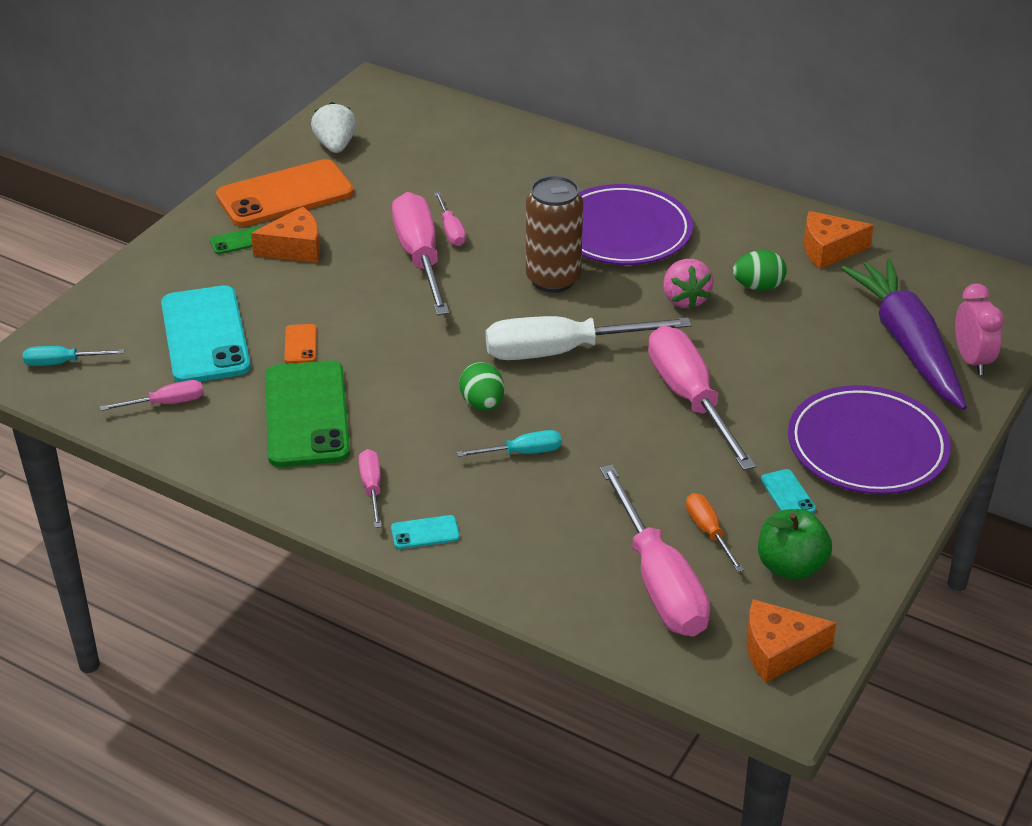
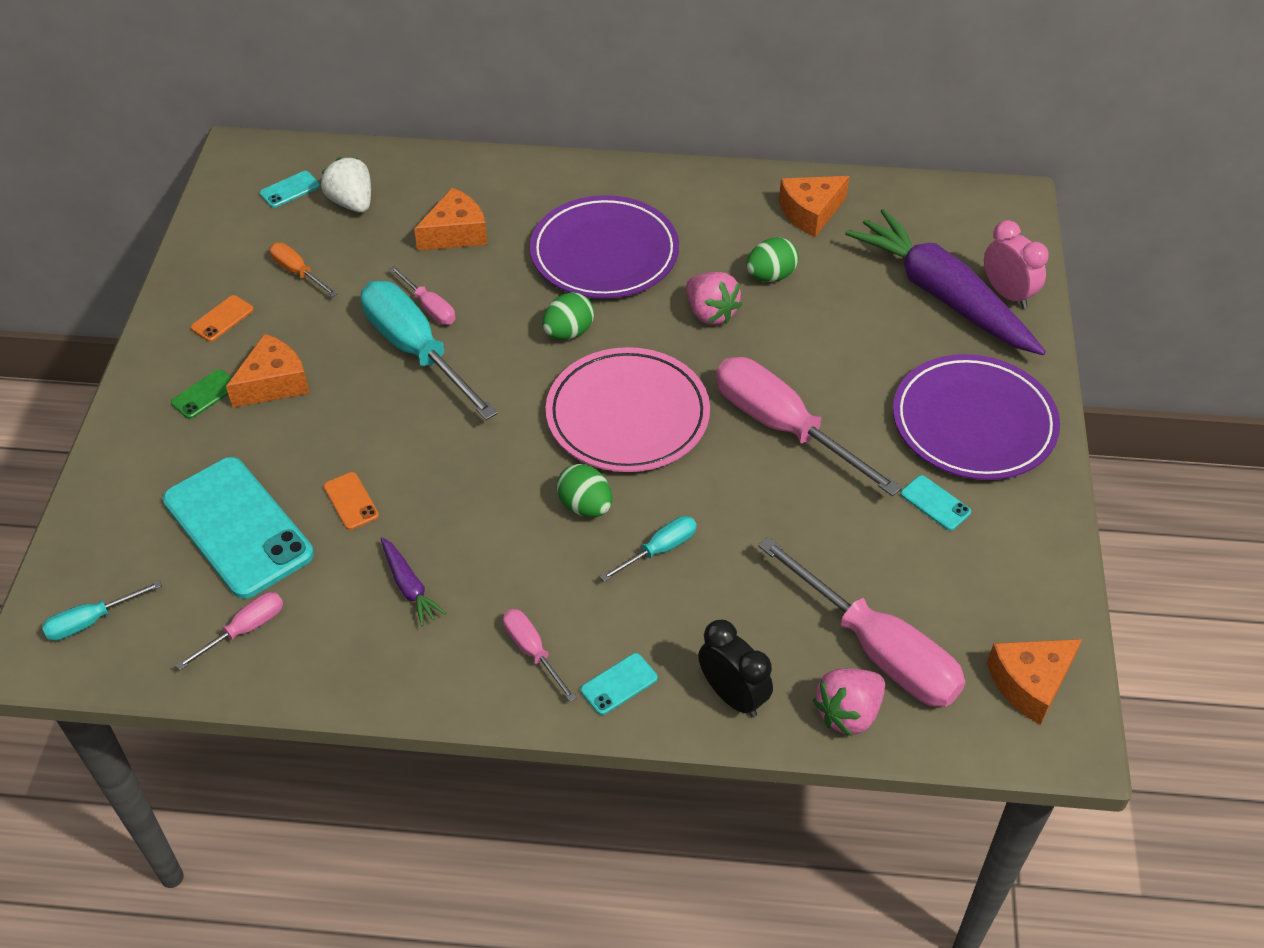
camera: 25 degrees left, 10 degrees up
orange phone [216,159,354,227] -> orange phone [191,295,254,342], size x0.41
green phone [265,360,350,467] -> purple carrot [381,537,447,626]
white strawberry [311,102,356,153] -> white strawberry moved to [321,157,371,213]
pink screwdriver [392,192,449,315] -> turquoise screwdriver [361,281,498,420]
white screwdriver [486,316,691,360] -> pink plate [546,347,710,472]
brown can [526,176,583,293] -> green egg [542,292,594,340]
orange screwdriver [686,493,744,572] -> orange screwdriver moved to [269,243,338,297]
green apple [758,509,832,580] -> none
none -> turquoise phone [260,171,320,208]
none -> orange cheese [414,187,488,251]
none -> black clock [698,620,773,718]
none -> pink strawberry [813,669,885,736]

